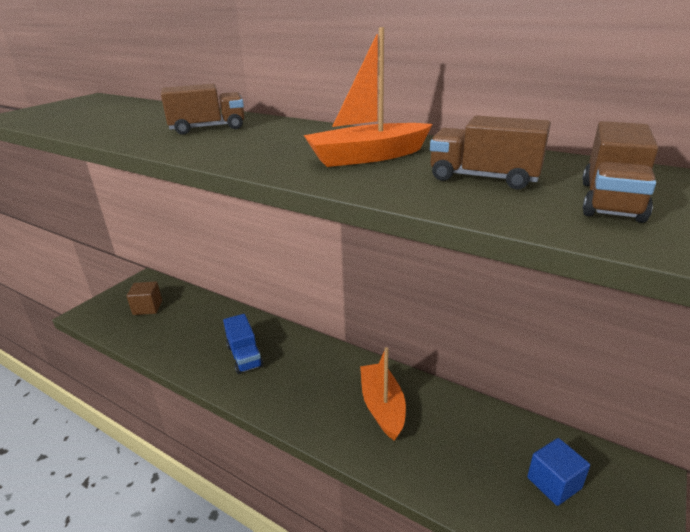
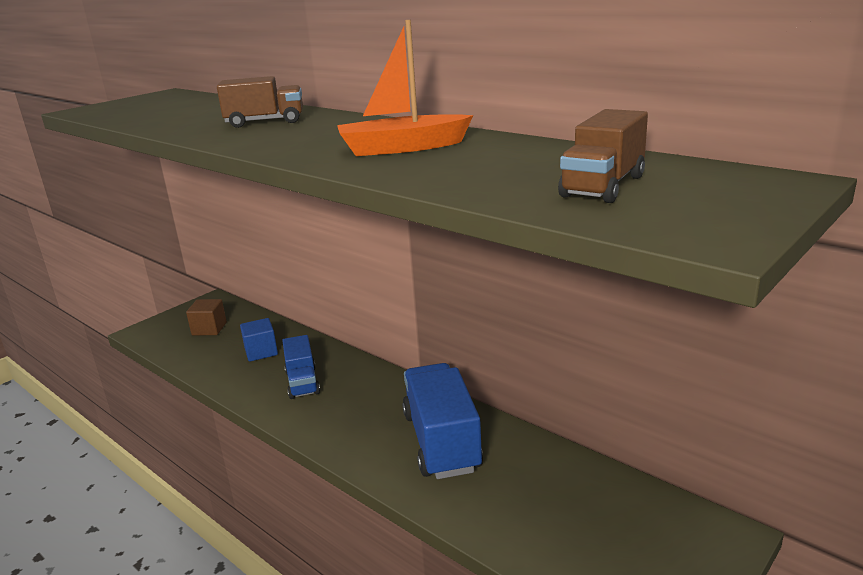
camera: 10 degrees right, 5 degrees down
orange boat [360,347,406,441] -> blue truck [402,363,483,479]
brown truck [430,116,551,190] -> none
blue cube [527,438,590,506] -> blue cube moved to [240,318,278,362]

